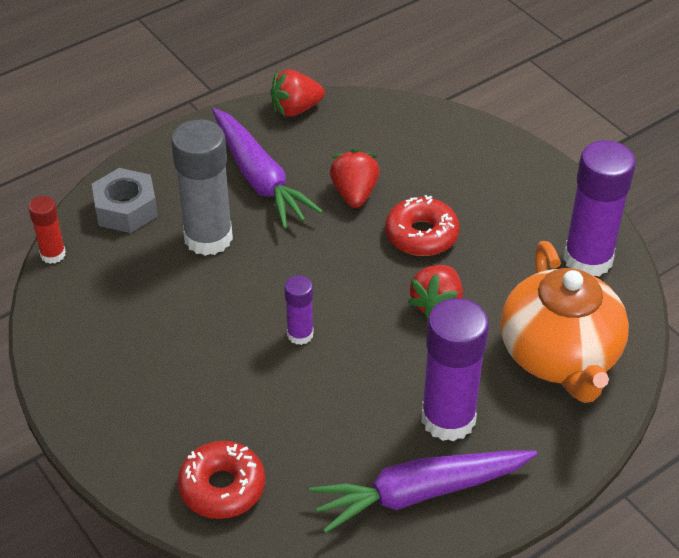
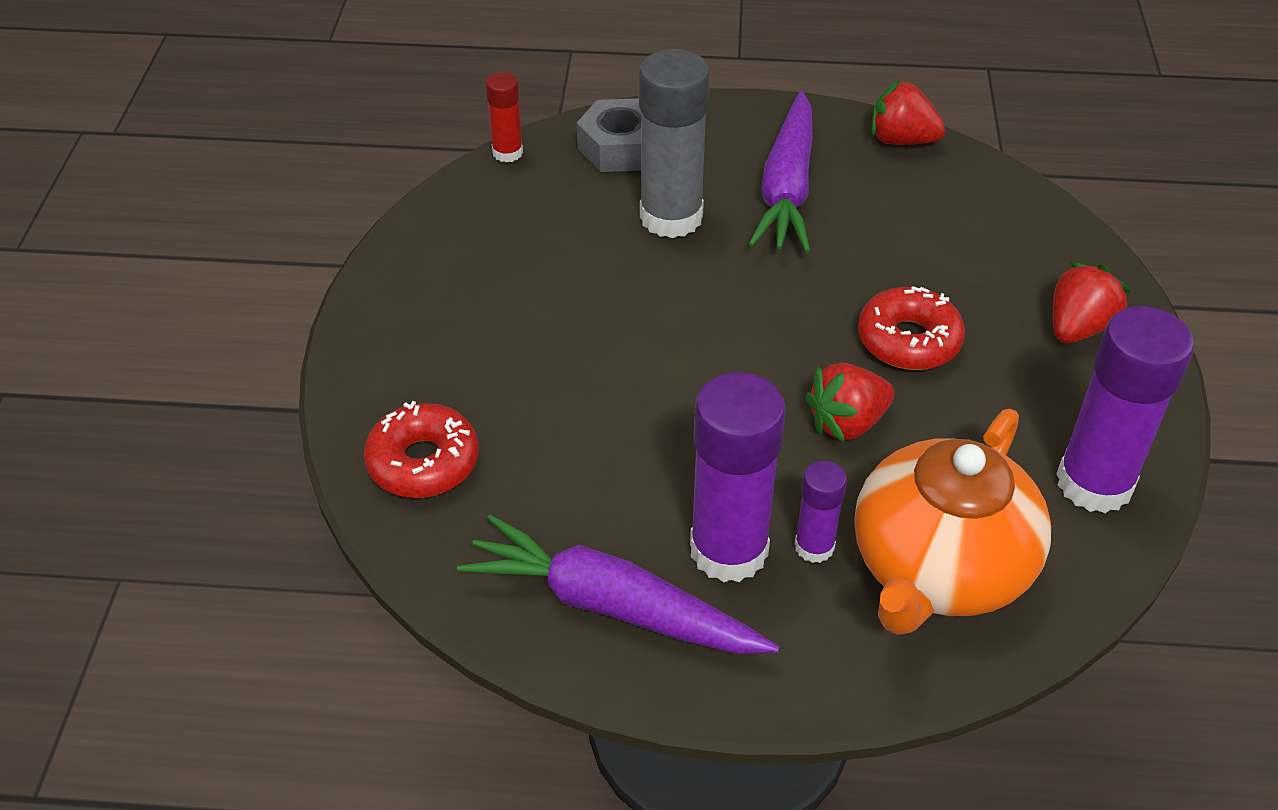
camera: 40 degrees right, 0 degrees up
purple glue stick [284,275,314,345] -> purple glue stick moved to [795,461,847,563]
red strawberry [330,149,380,208] -> red strawberry moved to [1053,262,1131,343]

